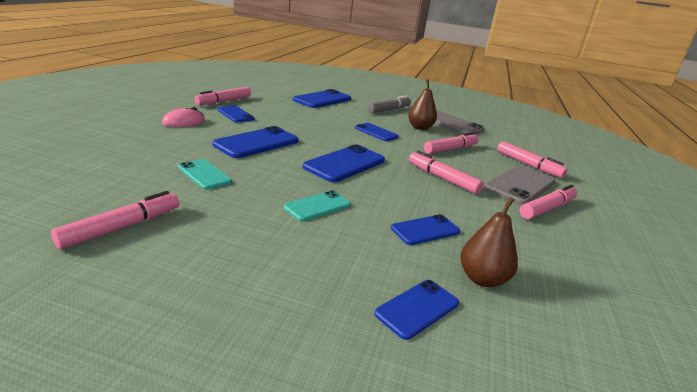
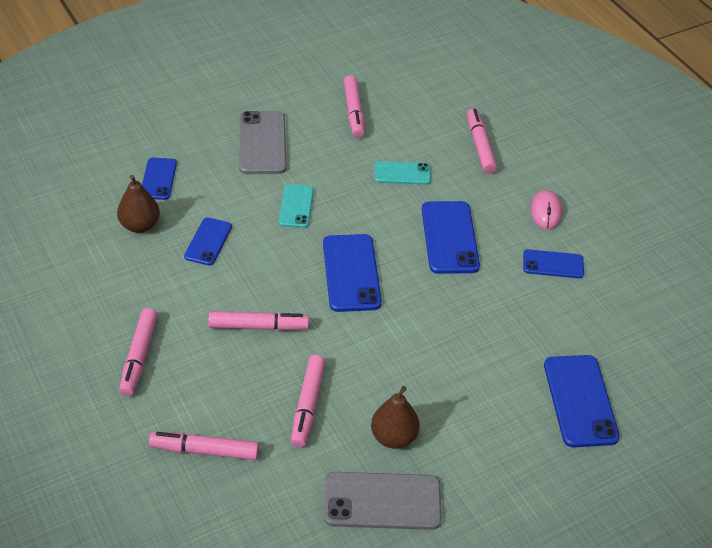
camera: 135 degrees right, 20 degrees up
pink marker [194,87,251,105] -> pink marker moved to [467,108,497,174]
blue phone [355,123,399,141] -> none
grey marker [367,96,411,113] -> none
grey phone [484,165,556,205] -> grey phone moved to [239,111,287,174]

